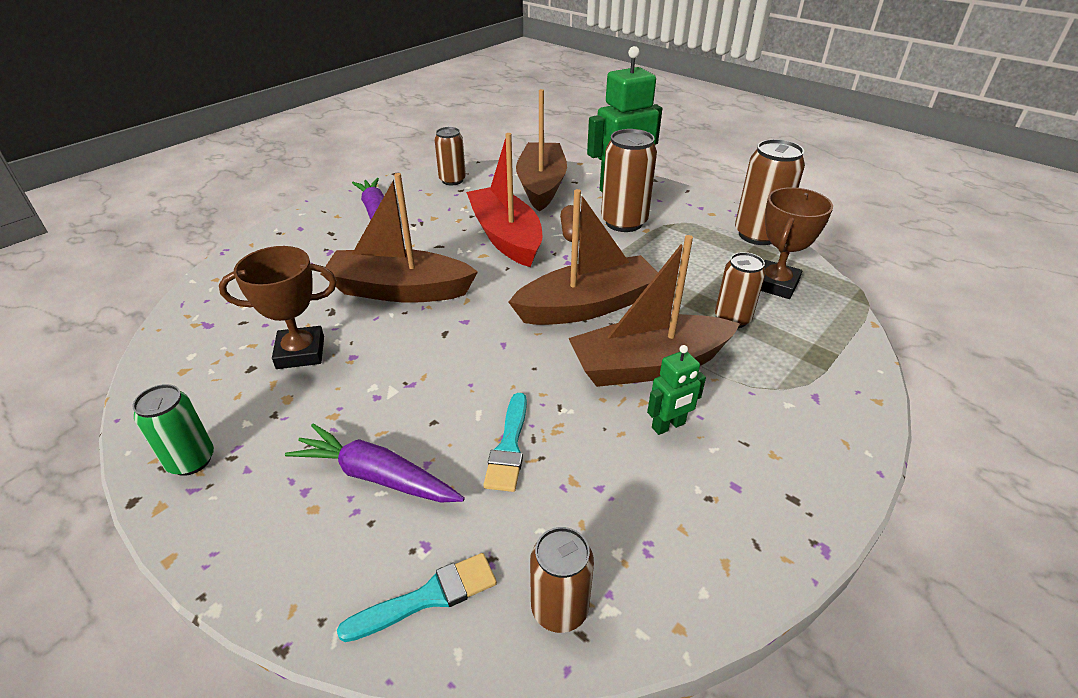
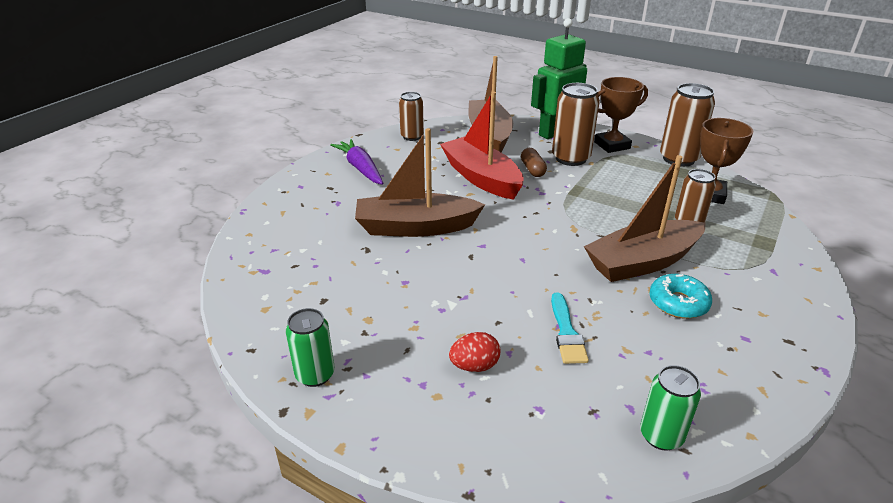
camera: 10 degrees left, 5 degrees down
brown trophy [219,246,337,369] -> brown trophy moved to [594,77,648,153]
purple carrot [285,423,465,503] -> red egg [449,332,501,372]
turquoise brush [337,553,497,642] -> none
brown boat [509,189,658,325] -> none
brown can [530,527,594,633] -> green can [640,365,701,451]
green robot [647,345,706,435] -> turquoise donut [649,274,712,319]

